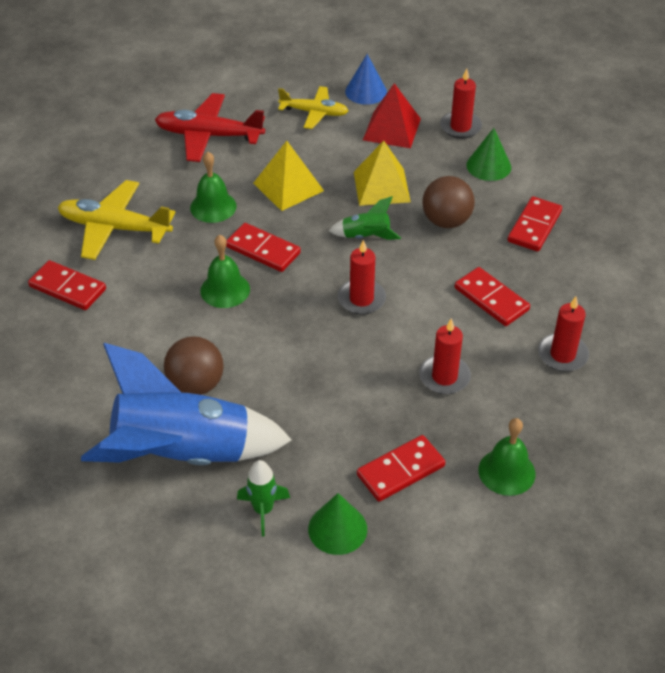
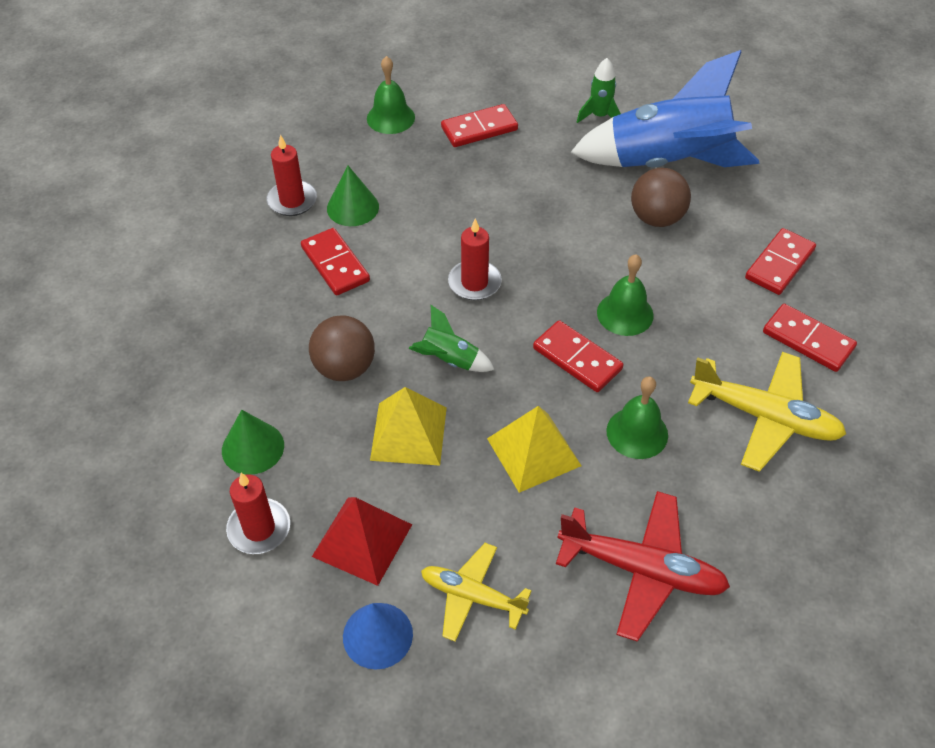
camera: 170 degrees left, 5 degrees up
green cone [308,493,367,555] -> green cone moved to [327,166,379,226]
red candle [419,318,471,394] -> none
red domino [508,196,562,252] -> red domino moved to [745,228,816,295]

